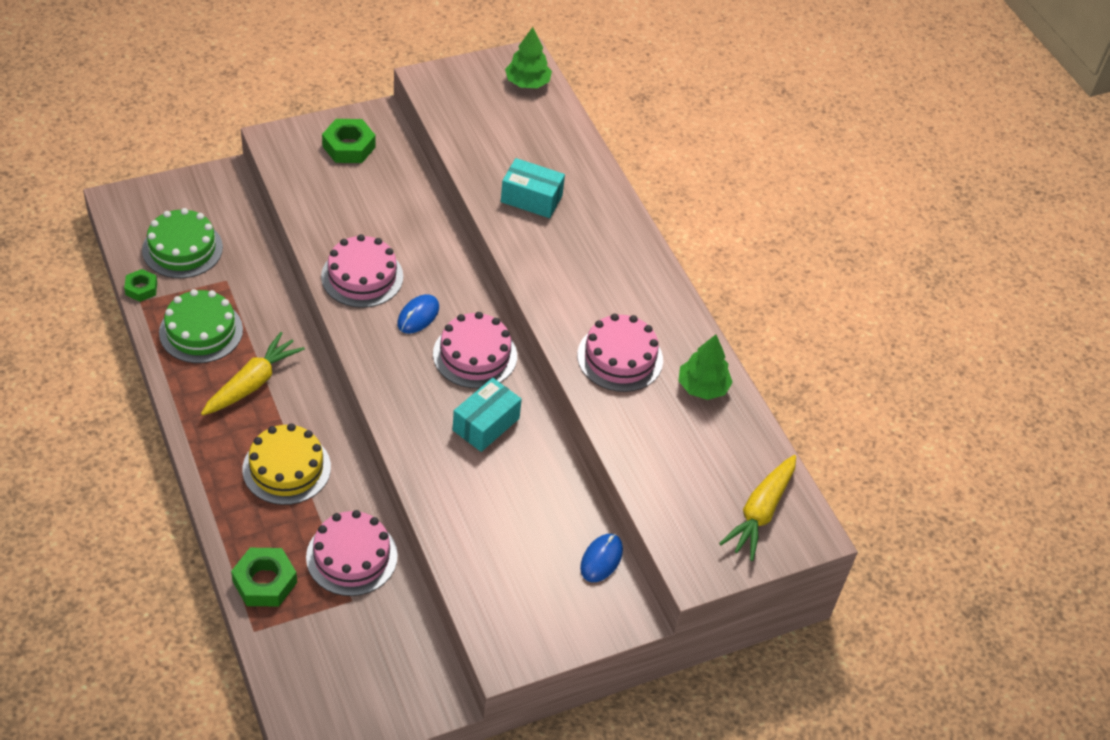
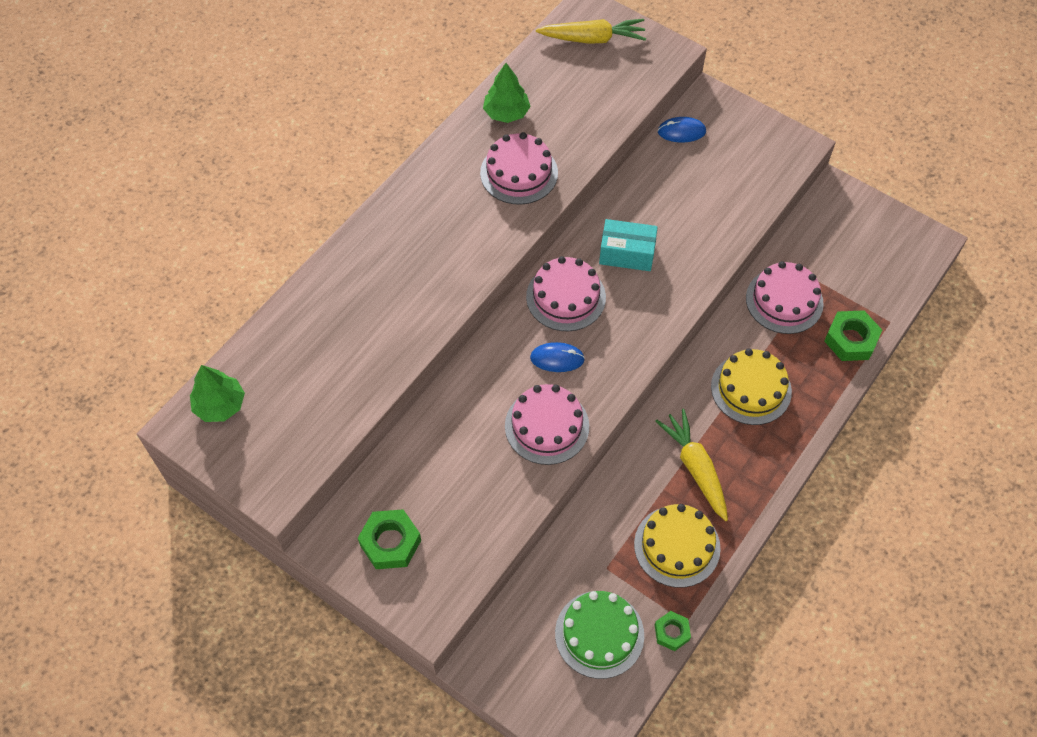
camera: 115 degrees left, 10 degrees up
green cake [159,289,243,363] -> yellow cake [634,504,721,588]
yellow carrot [201,332,305,415] -> yellow carrot turned 60 degrees clockwise [655,409,728,521]
turquoise box [501,158,565,218] -> none

